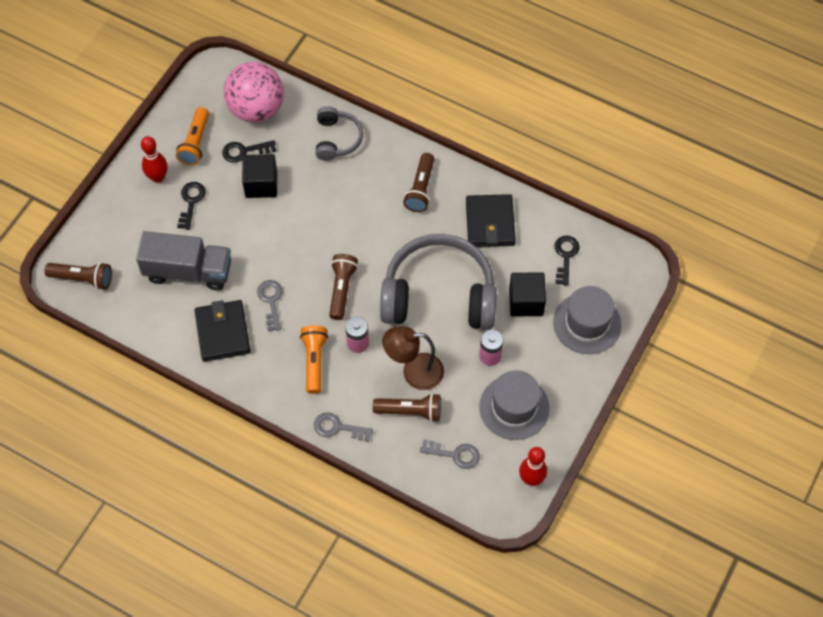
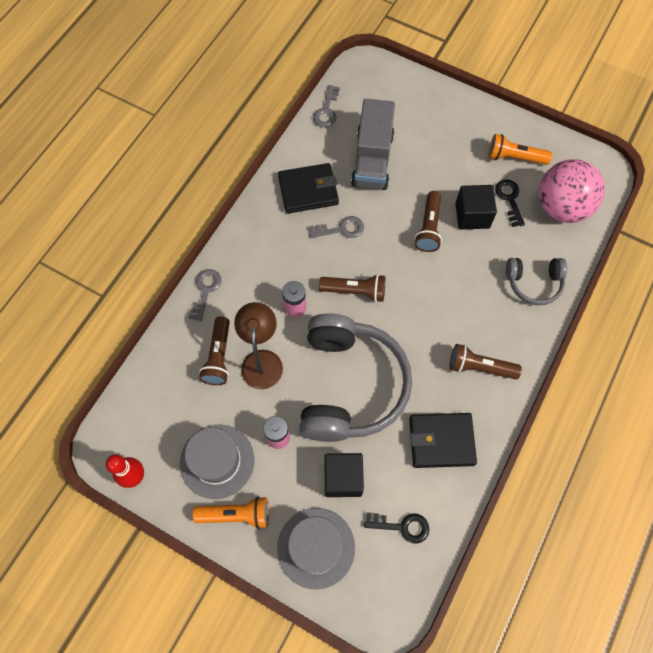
camera: 90 degrees right, 5 degrees up
brown flashlight [45,262,112,290] -> brown flashlight moved to [415,191,442,252]
red bowling pin [141,136,168,183] -> none
black key [177,182,206,230] -> none
orange flashlight [300,325,328,394] -> orange flashlight moved to [193,496,269,529]
grey key [420,439,480,469] -> grey key moved to [313,85,340,127]

